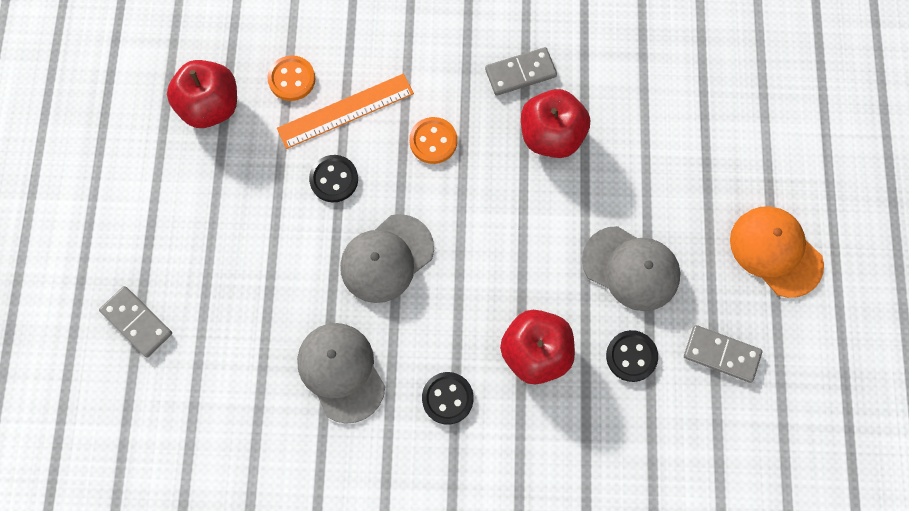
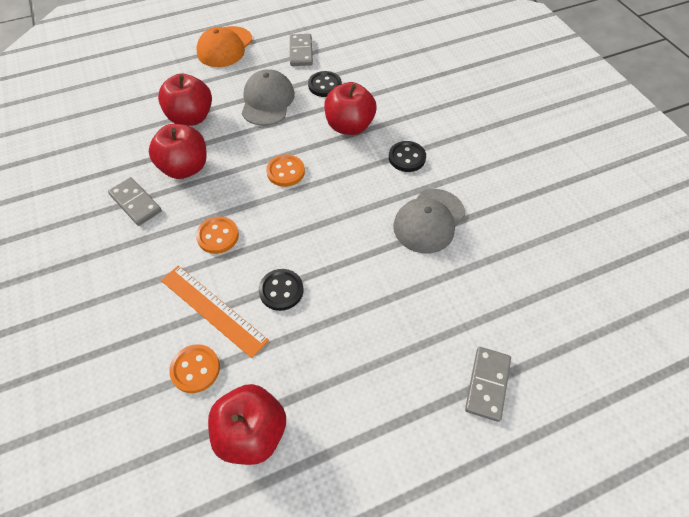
camera: 115 degrees left, 15 degrees down
grey cap [340,214,434,303] -> none
none -> red apple [158,74,212,126]
none -> orange button [266,155,305,187]

